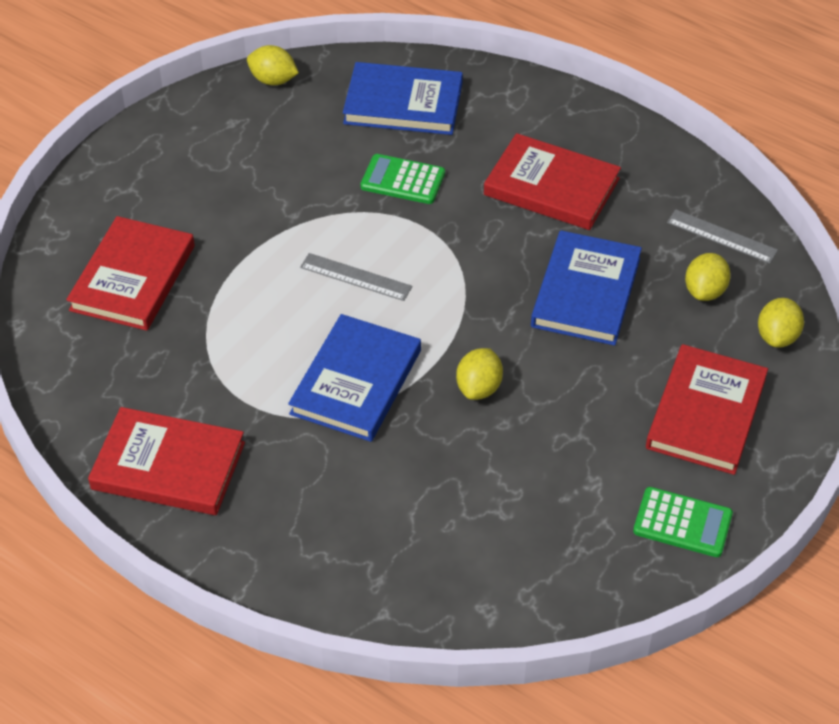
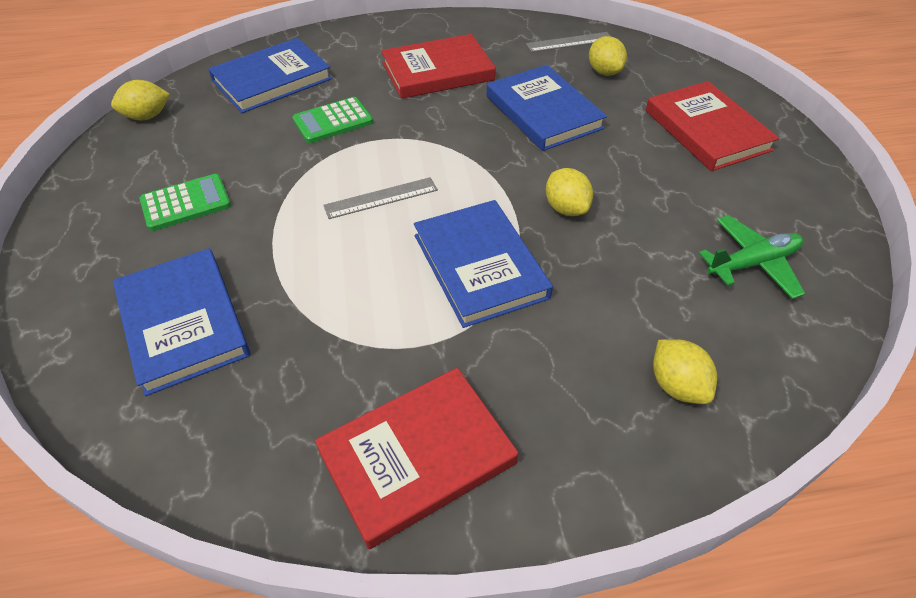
camera: 45 degrees left, 0 degrees up
red book [66,216,195,331] -> blue book [113,248,250,396]
green calculator [633,487,733,557] -> green calculator moved to [140,174,231,231]
yellow lemon [758,298,804,348] -> yellow lemon moved to [653,339,717,404]
none -> green plane [699,215,805,299]

